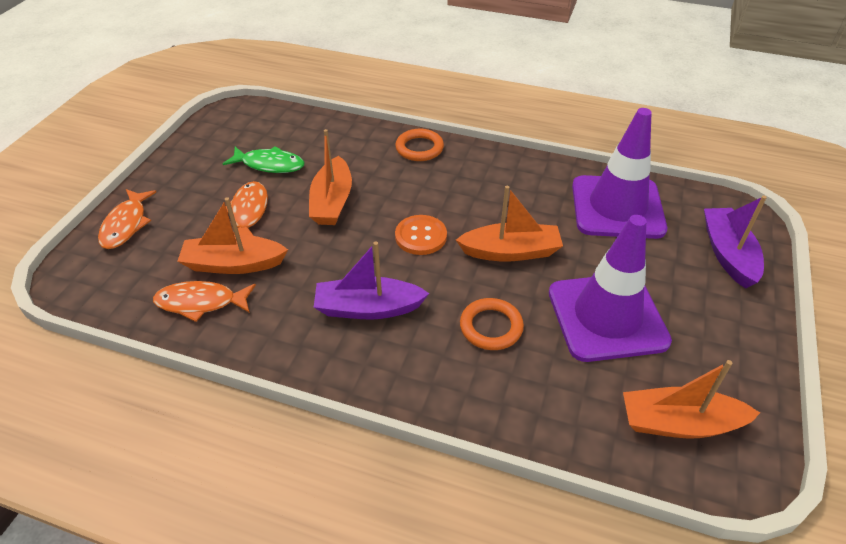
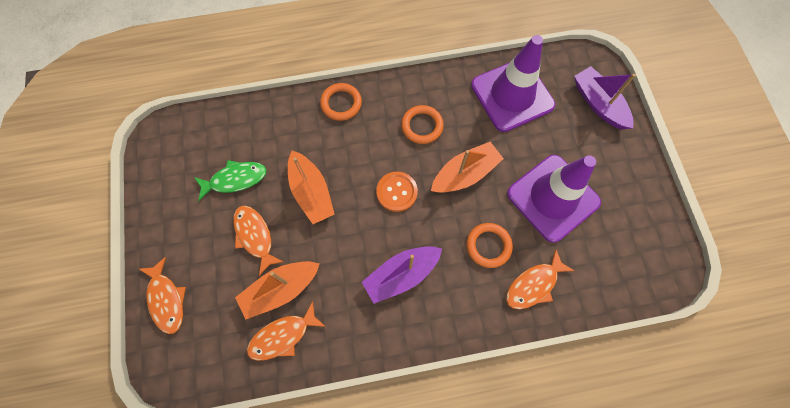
camera: 30 degrees left, 25 degrees up
orange boat [623,360,760,439] -> none
none -> orange ring [401,105,444,144]
none -> orange fish [506,249,575,310]

